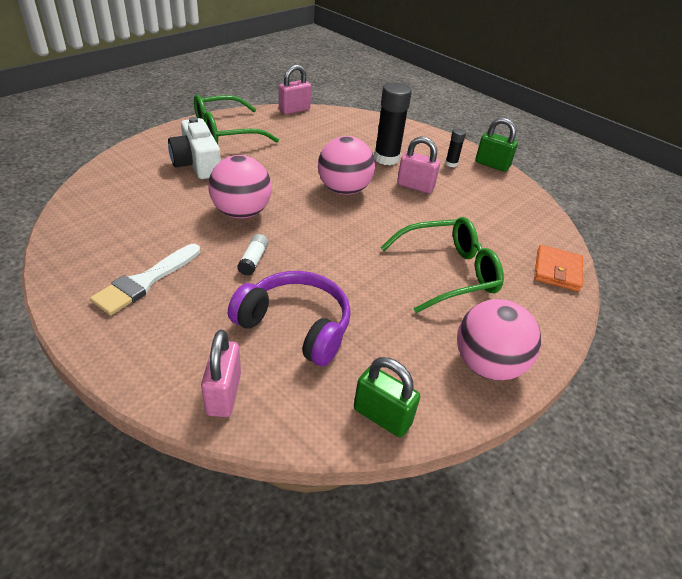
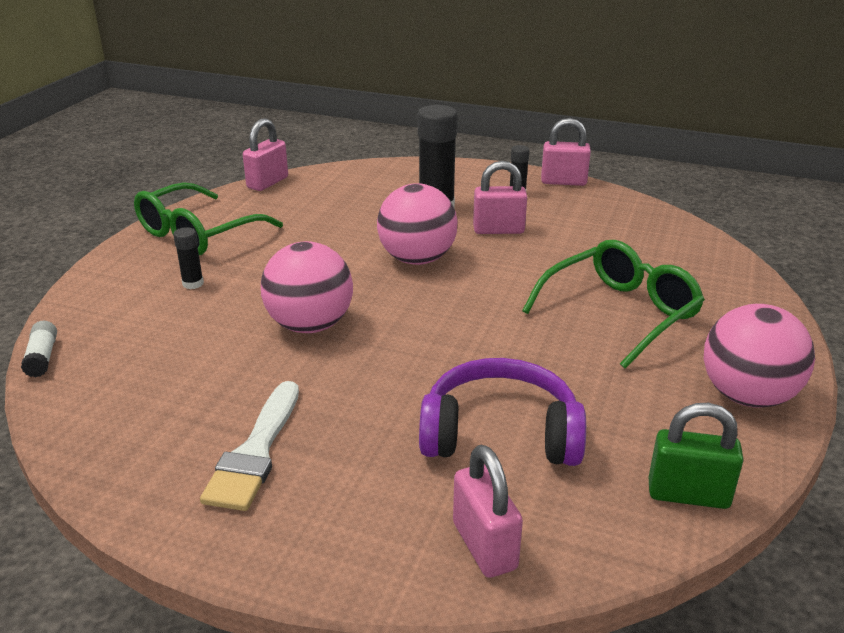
camera: 20 degrees left, 10 degrees down
white camera [168,117,221,179] -> black glue stick [173,227,204,289]
white glue stick [237,234,268,276] -> white glue stick moved to [21,321,57,378]
green padlock [475,118,518,172] -> pink padlock [541,118,591,186]
orange wallet [534,245,583,292] -> none

